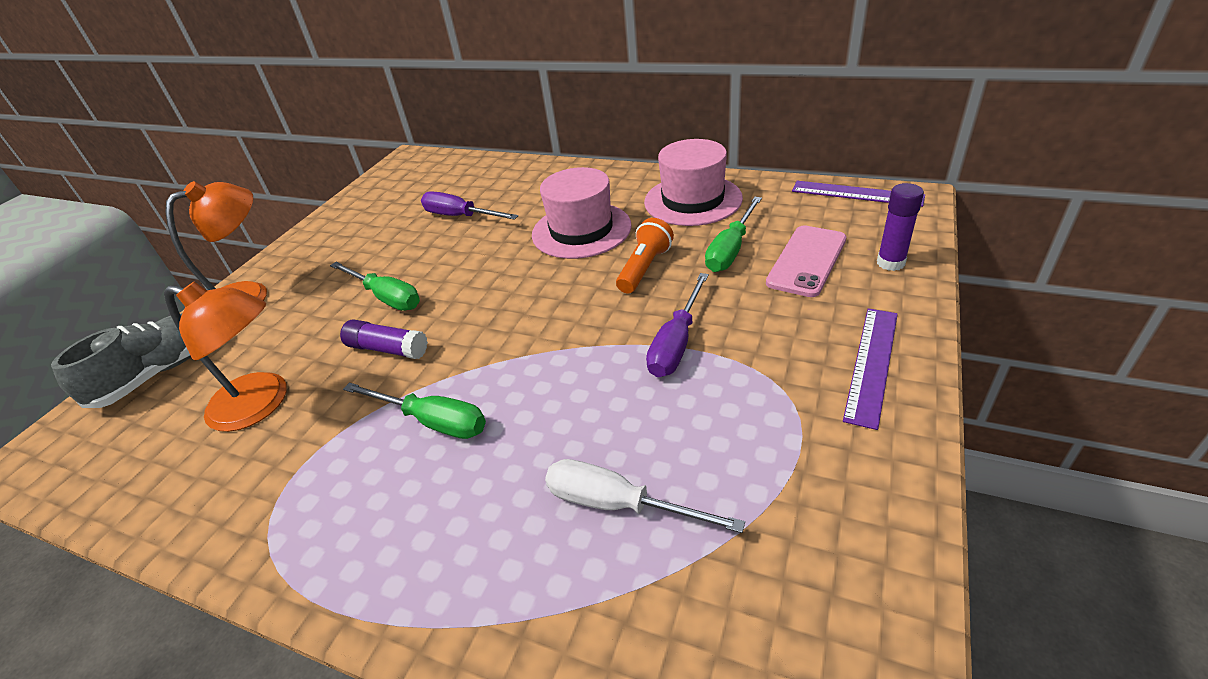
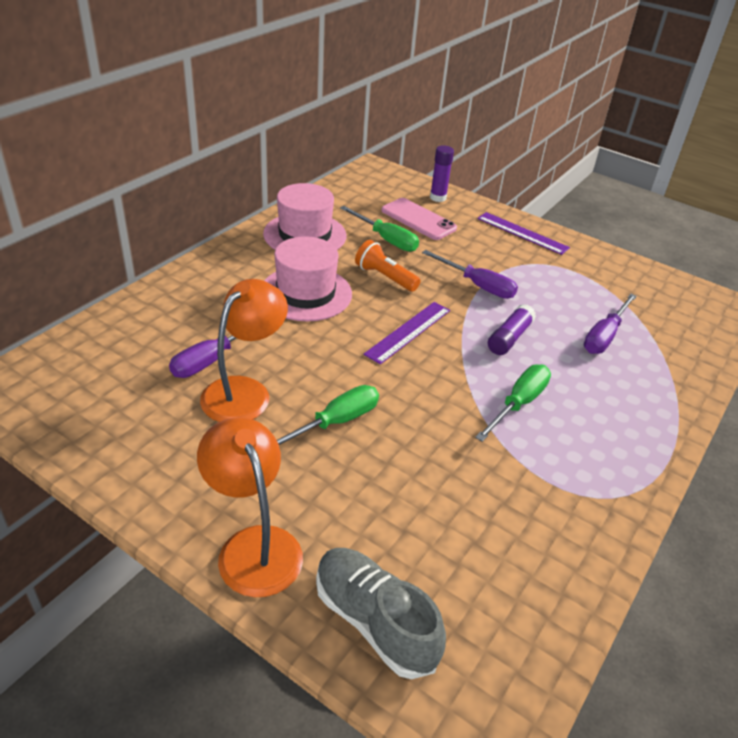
camera: 85 degrees left, 0 degrees up
orange lamp [164,282,287,432] -> orange lamp moved to [200,279,288,422]
purple glue stick [340,319,428,359] -> purple glue stick moved to [488,304,536,355]
white screwdriver [545,459,745,533] -> purple screwdriver [584,294,637,354]
purple ruler [792,181,925,207] -> purple ruler moved to [363,302,450,364]

